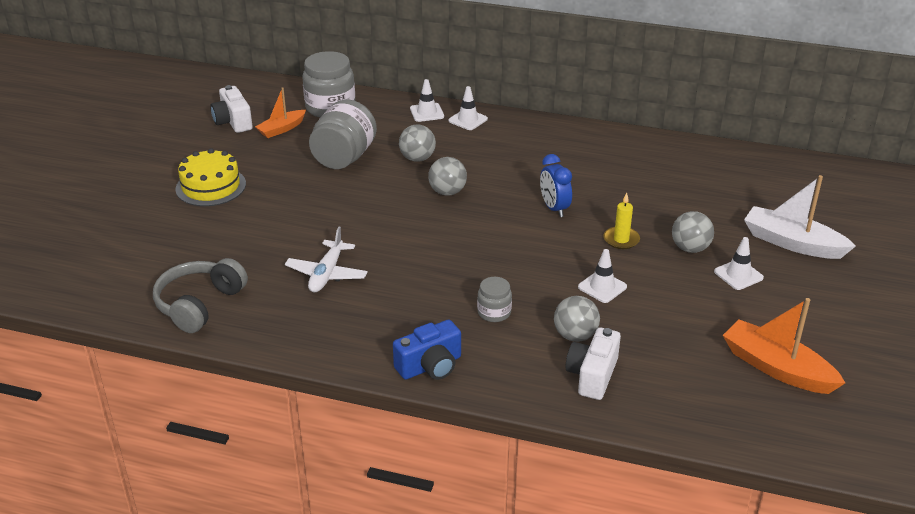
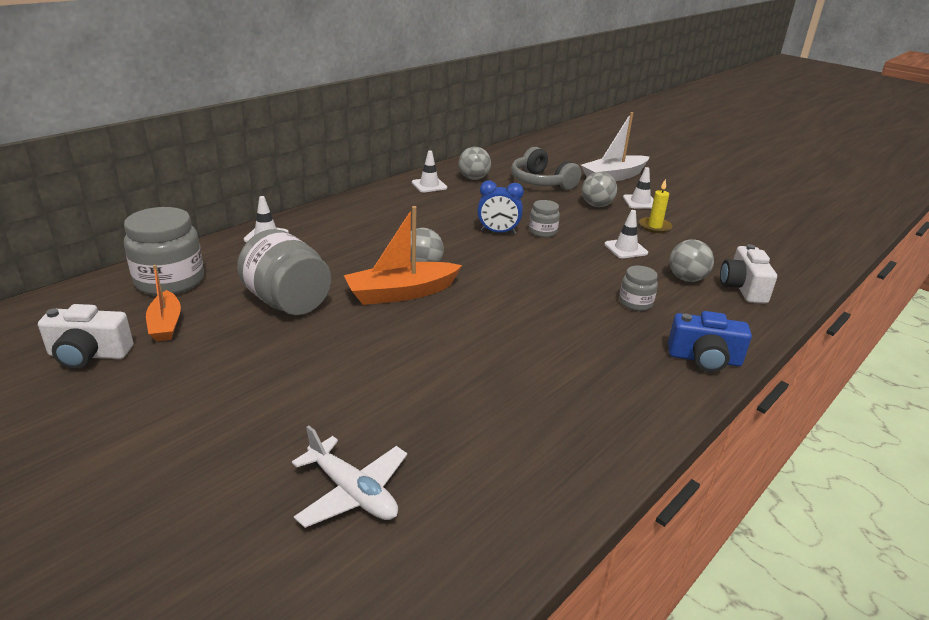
camera: 65 degrees left, 5 degrees down
grey headphones [153,258,248,333] -> grey headphones moved to [511,147,581,190]
yellow cake [176,148,246,206] -> none
white plane [285,227,368,292] -> white plane moved to [292,426,407,528]
blue camera [393,320,461,380] -> blue camera turned 105 degrees clockwise [668,311,752,372]
grey ball [399,125,436,162] -> grey ball moved to [459,147,491,180]
white traffic cone [448,86,488,130] -> white traffic cone moved to [412,151,447,192]
white camera [566,328,621,400] -> white camera turned 45 degrees clockwise [720,244,777,304]
yellow candle [604,193,640,249] -> yellow candle moved to [639,179,672,233]
orange boat [723,298,845,394] -> orange boat moved to [344,206,462,305]
none -> grey jar [529,200,560,238]

